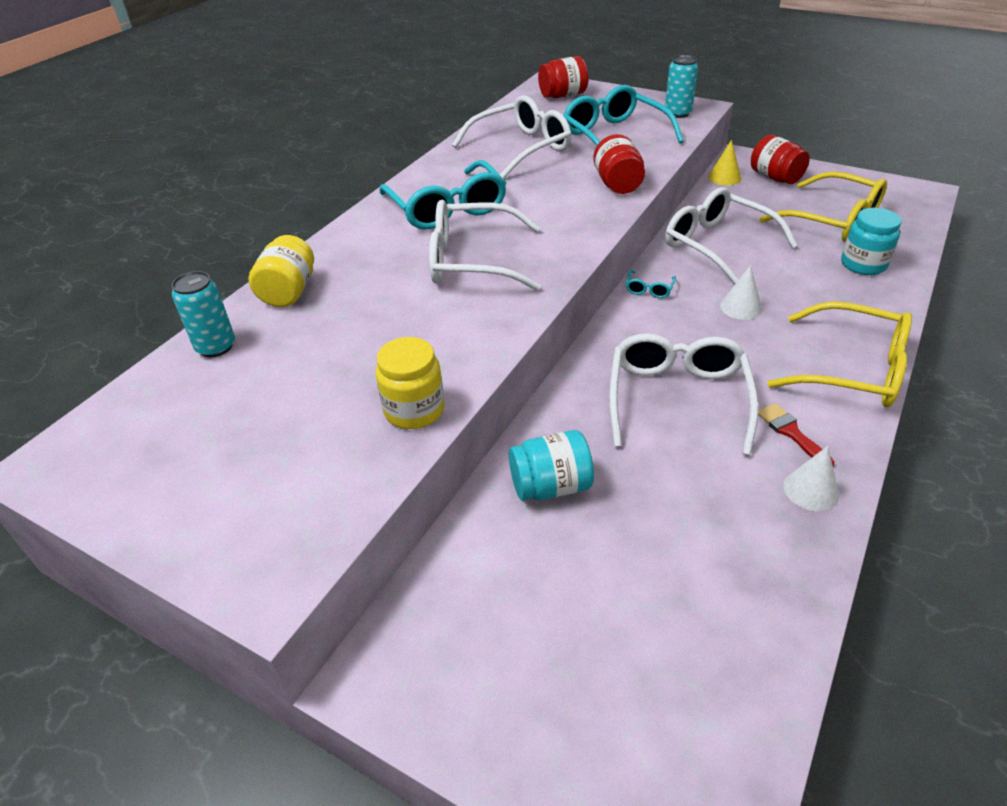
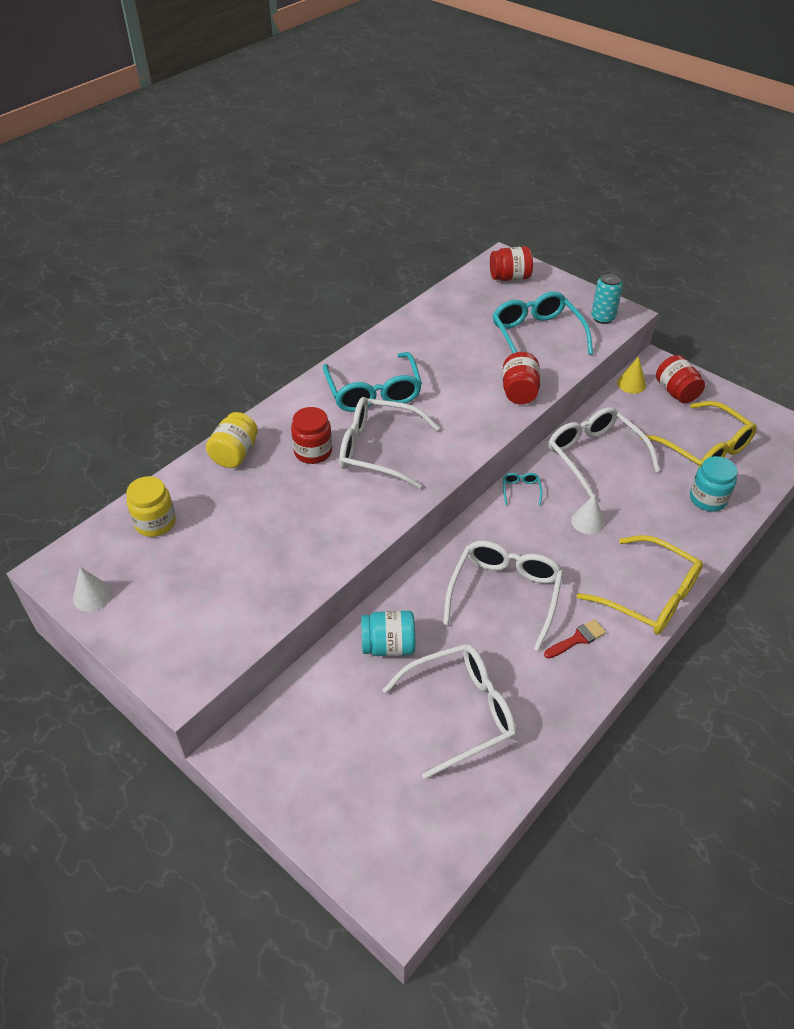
camera: 10 degrees right, 5 degrees up
turquoise can [172,271,235,357] -> none
yellow jar [376,337,445,429] -> yellow jar moved to [126,476,176,537]
white glasses [452,95,571,179] -> white glasses moved to [383,644,516,779]
turquoise glasses [626,270,676,298] -> turquoise glasses turned 150 degrees clockwise [503,473,542,505]
red brush [758,403,834,466] -> red brush turned 75 degrees clockwise [544,619,606,659]
white cone [783,446,839,511] -> white cone moved to [73,567,112,612]
none -> red jar [291,407,332,464]

